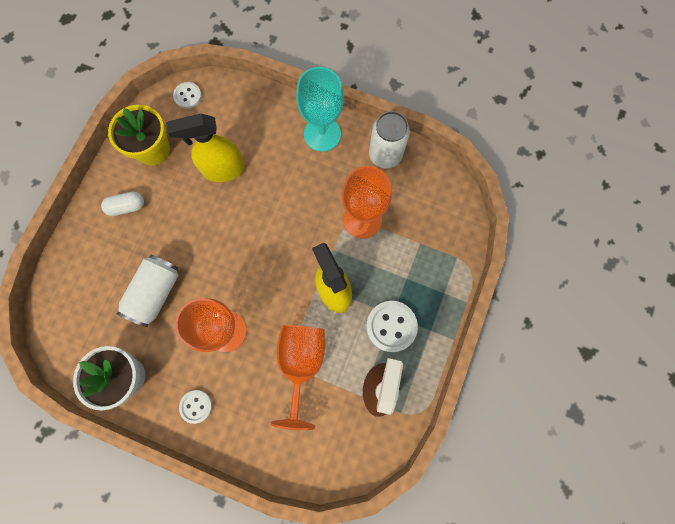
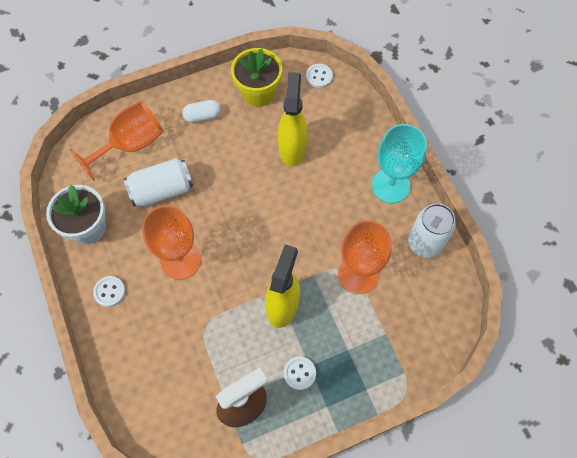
camera: 45 degrees right, 10 degrees down
white capsule [101,192,144,216] -> white capsule turned 45 degrees counterclockwise [182,100,221,123]
yellow spray bottle [166,113,245,182] -> yellow spray bottle turned 60 degrees clockwise [278,72,307,166]
orange goblet [271,325,325,430] -> orange goblet moved to [69,101,163,181]
white button [366,301,418,352] -> white button [284,357,316,390], size x0.61

